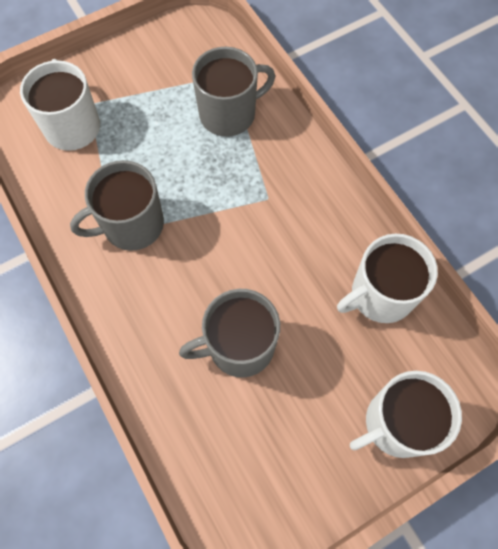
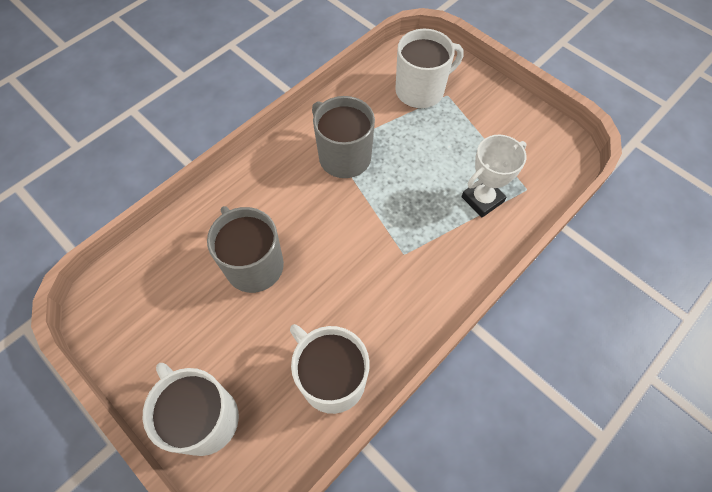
camera: 75 degrees right, 5 degrees down
grey mug [192,47,275,137] -> white trophy [462,135,527,217]

